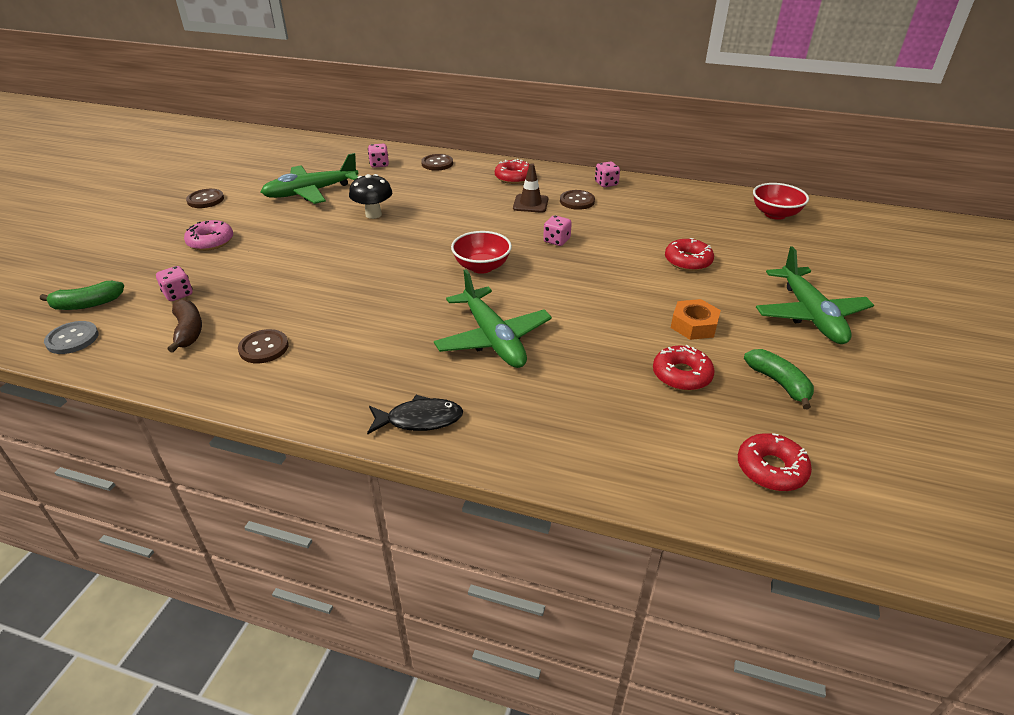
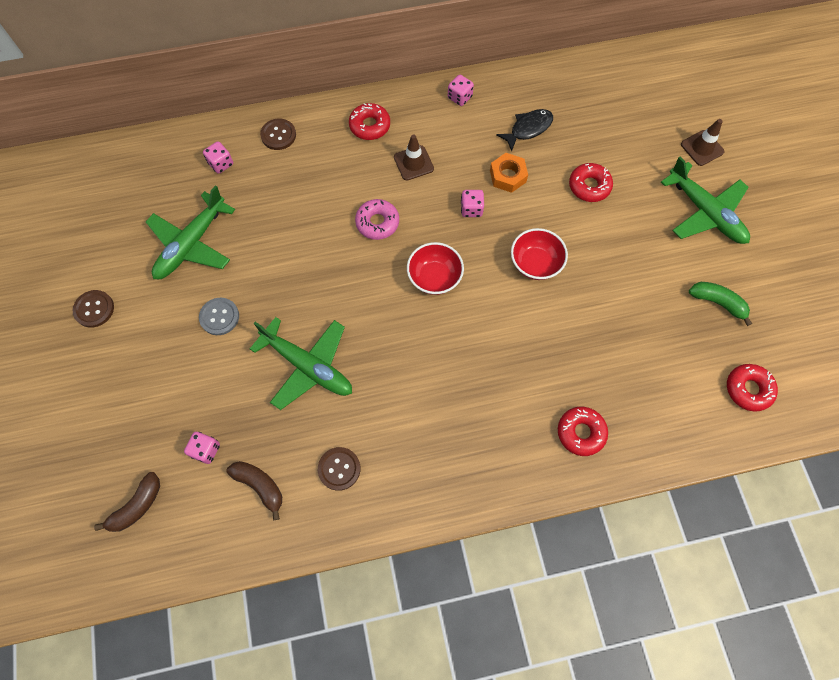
camera: 30 degrees left, 30 degrees up
green banana [40,281,124,310] -> brown banana [94,472,160,532]
grey button [44,321,99,354] -> grey button moved to [199,298,239,335]
pink donut [184,220,233,251] -> pink donut moved to [355,199,399,240]
black mushroom [349,174,392,219] -> none
black fish [367,395,463,434] -> black fish moved to [496,109,553,151]
green plane [434,269,552,368] -> green plane moved to [250,317,352,410]
brown button [560,190,595,210] -> none
red donut [653,345,715,391] -> red donut moved to [558,407,608,456]
orange nut [671,299,721,340] -> orange nut moved to [490,153,528,193]
red bowl [753,183,809,220] -> red bowl moved to [511,228,568,280]
none -> brown traffic cone [681,119,725,166]

